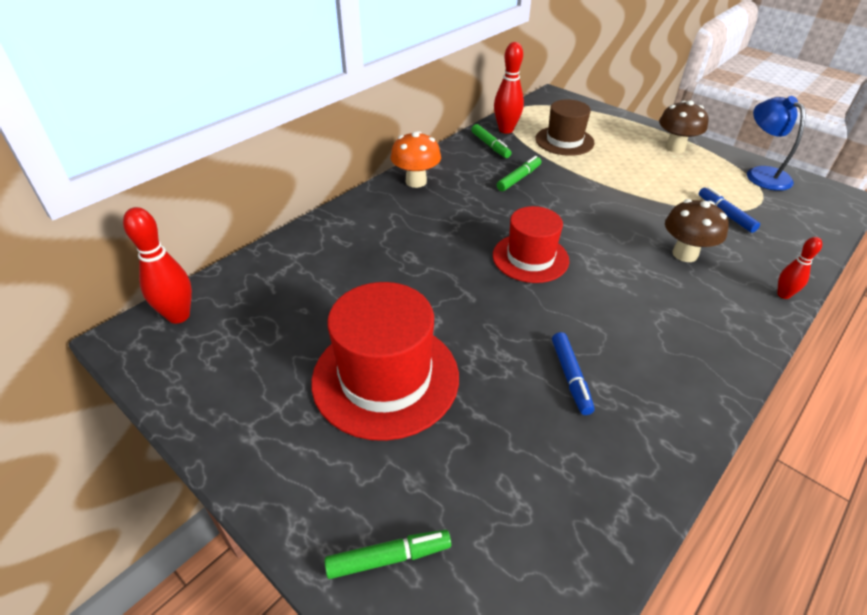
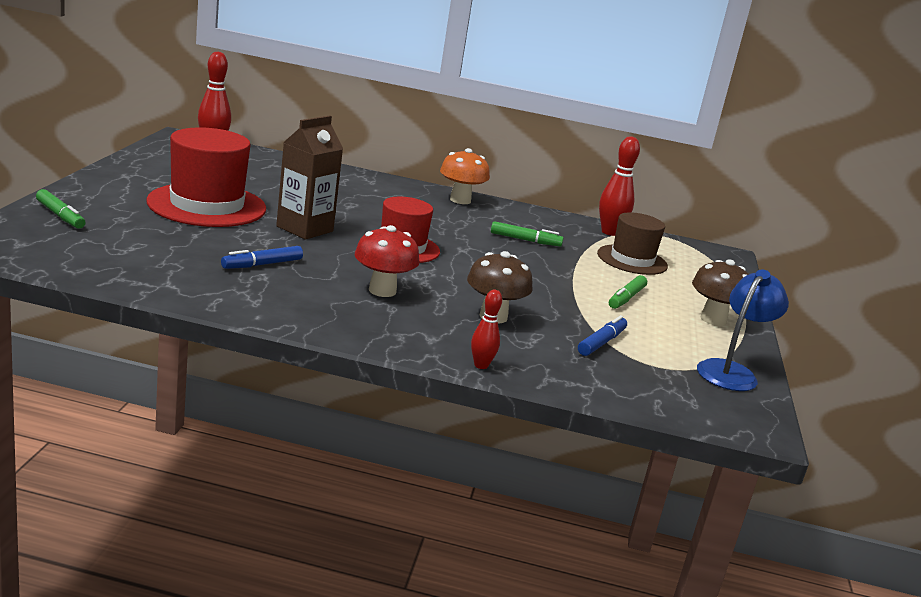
camera: 55 degrees right, 20 degrees down
green marker [471,124,511,158] -> green marker moved to [609,275,647,309]
none -> brown carton [276,115,343,240]
none -> red mushroom [355,225,420,297]

